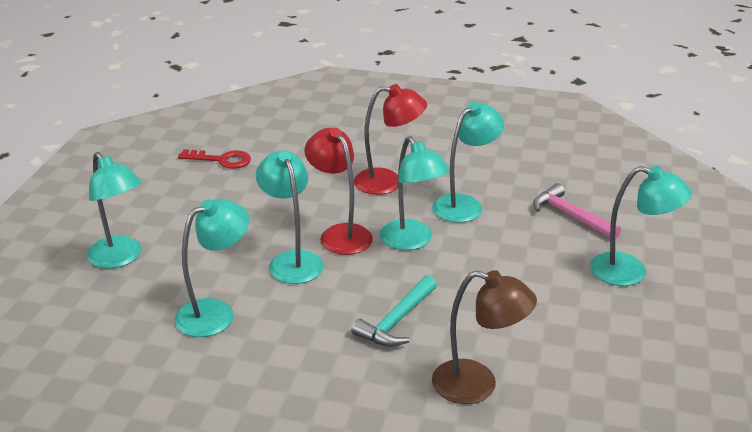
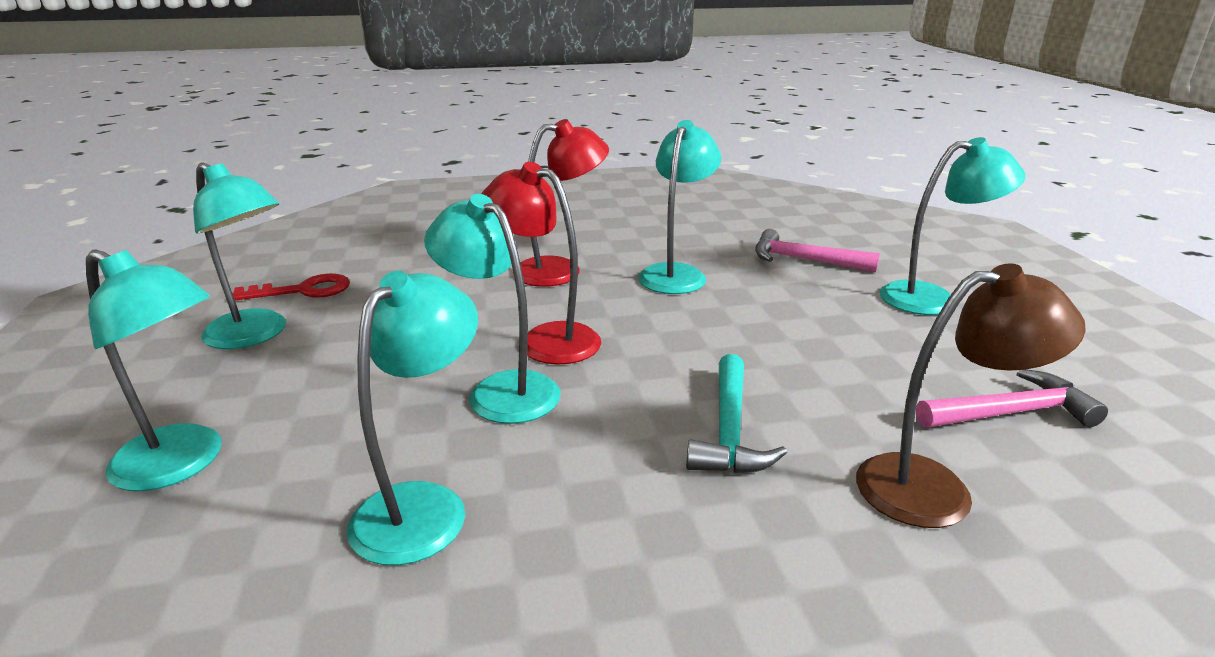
camera: 25 degrees left, 5 degrees down
turquoise lamp [380,136,450,250] -> turquoise lamp moved to [193,162,286,349]
none -> pink hammer [916,370,1108,428]

